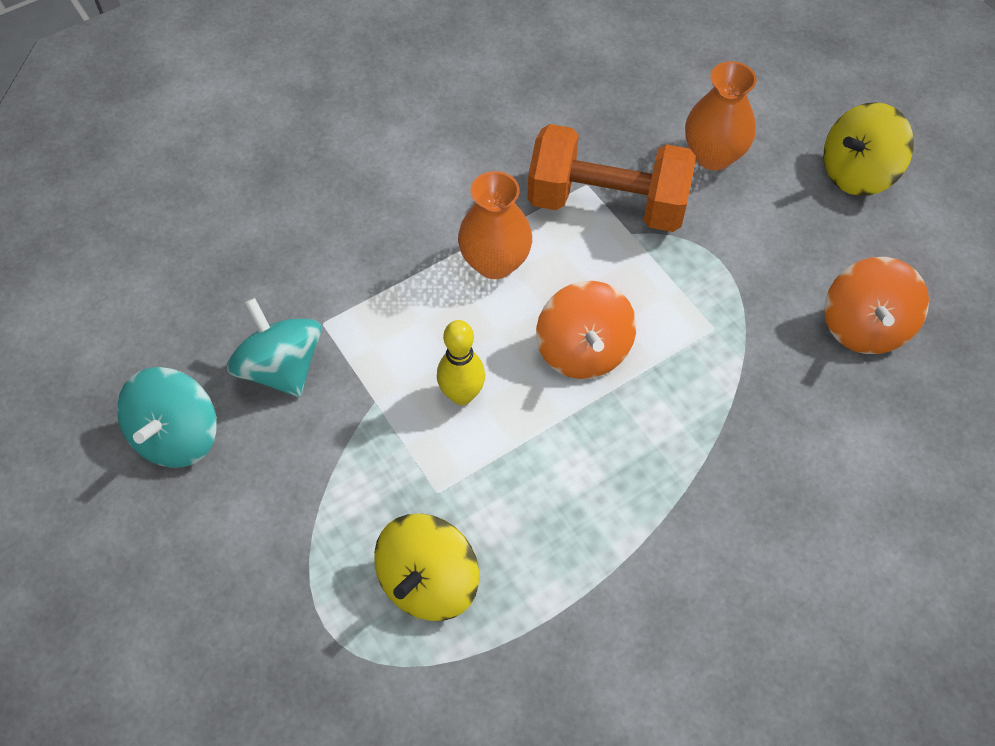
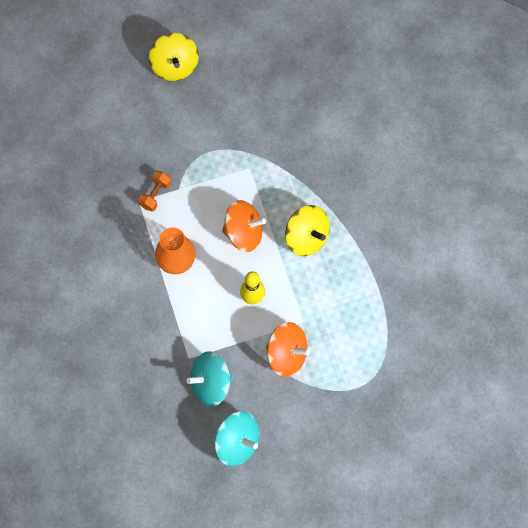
camera: 75 degrees left, 10 degrees up
yellow spinning top [374,514,479,621] -> yellow spinning top moved to [285,205,330,256]
orange dumbbell [527,124,696,232] -> orange dumbbell [138,171,172,212], size x0.44
orange vase [685,61,757,170] -> none
orange spinning top [824,257,929,354] -> orange spinning top moved to [266,322,310,377]

